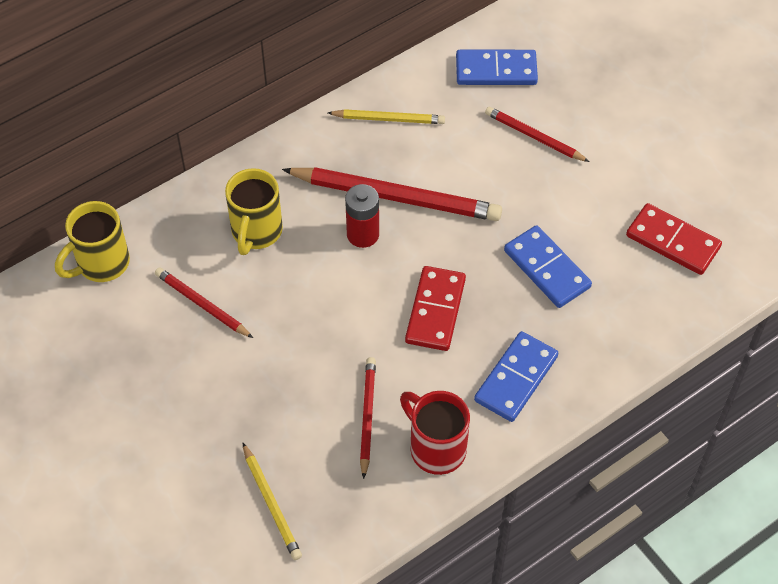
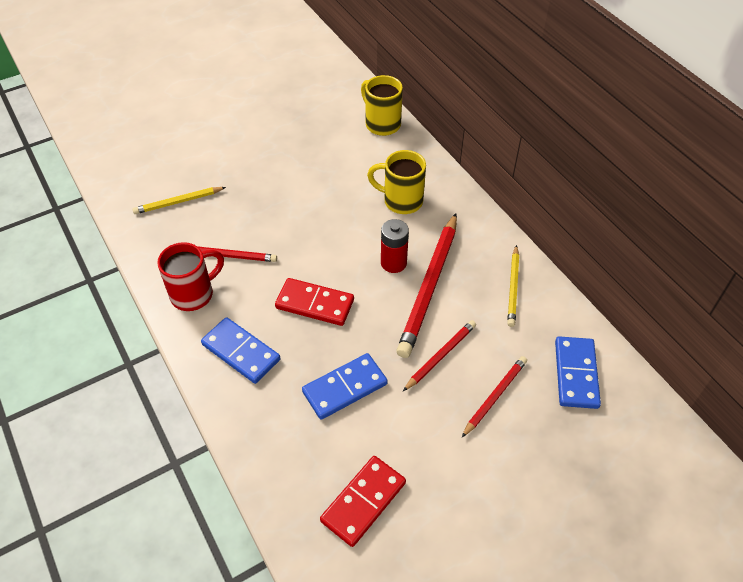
camera: 95 degrees right, 5 degrees down
red pencil [155,267,253,338] -> red pencil moved to [403,320,476,391]

